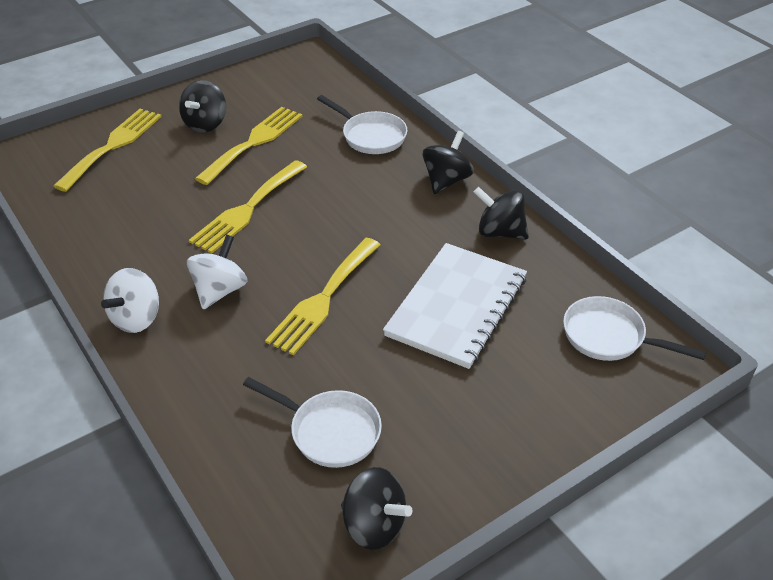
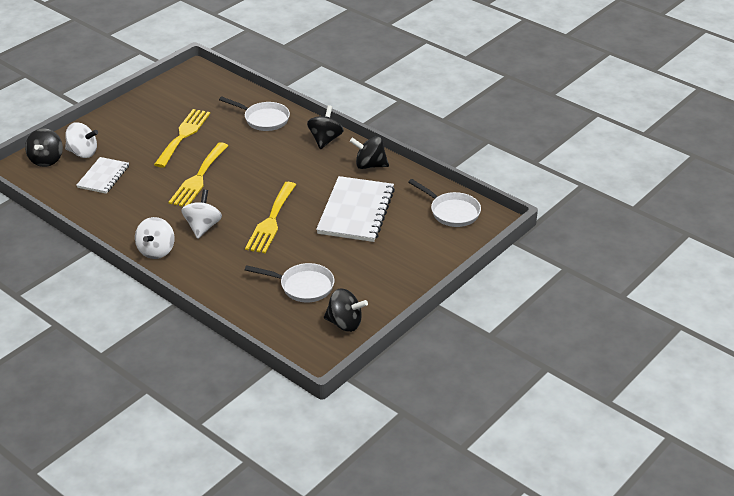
camera: 15 degrees left, 5 degrees down
yellow fork [53,109,162,192] -> white spinning top [65,122,98,158]
black spinning top [179,80,226,133] -> black spinning top moved to [25,128,63,167]
white pan [563,296,706,361] -> white pan turned 150 degrees counterclockwise [408,179,481,227]
none -> white notebook [76,157,129,194]

